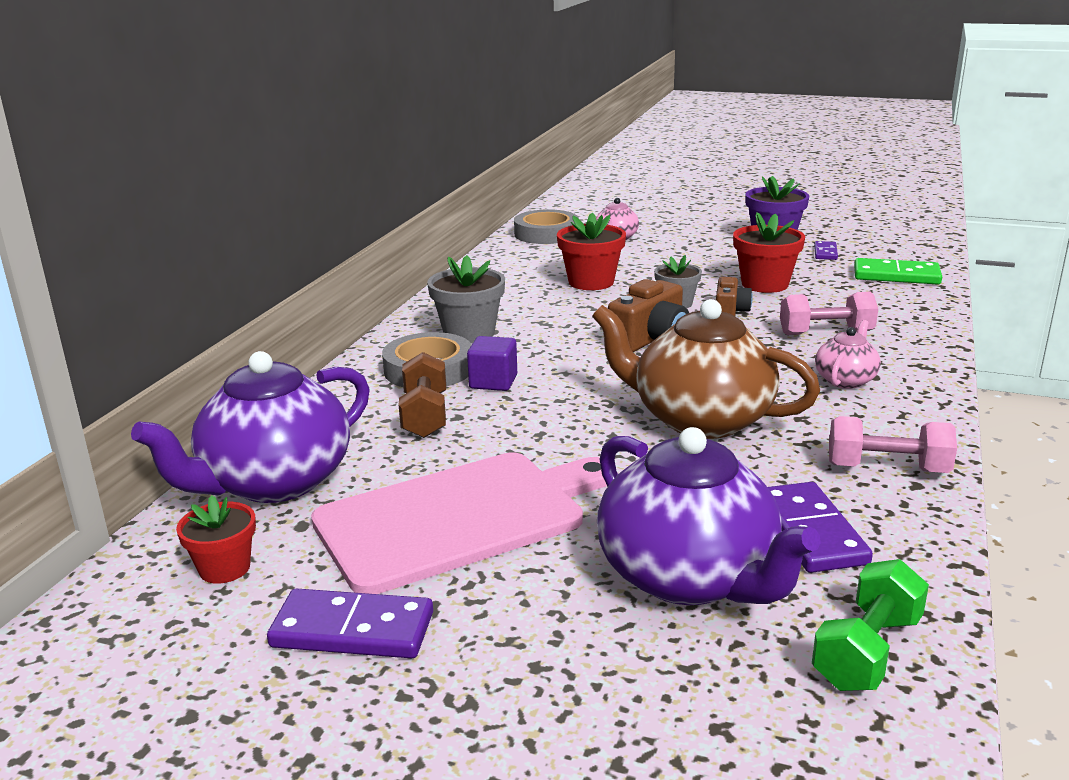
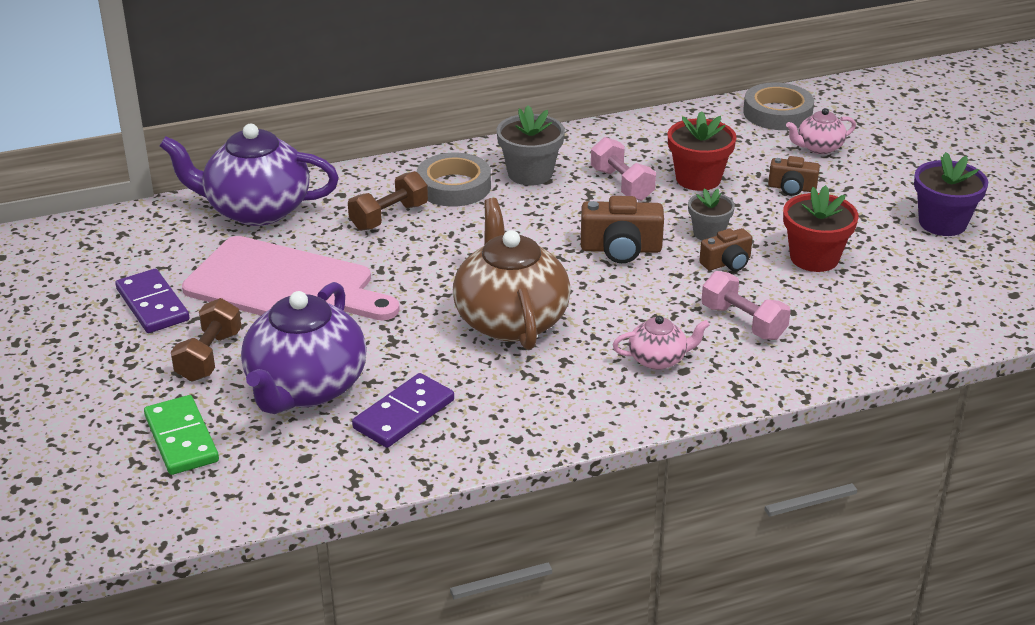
camera: 50 degrees right, 10 degrees up
red flower pot [176,495,256,584] -> none
purple cube [467,336,517,391] -> none
green dumbbell [812,559,929,691] -> none
purple domino [814,241,838,260] -> none
pink dumbbell [829,416,957,473] -> pink dumbbell moved to [591,137,656,201]
green domino [854,258,942,284] -> green domino moved to [144,395,219,475]
none -> brown dumbbell [171,298,242,382]
none -> brown camera [768,156,820,196]

